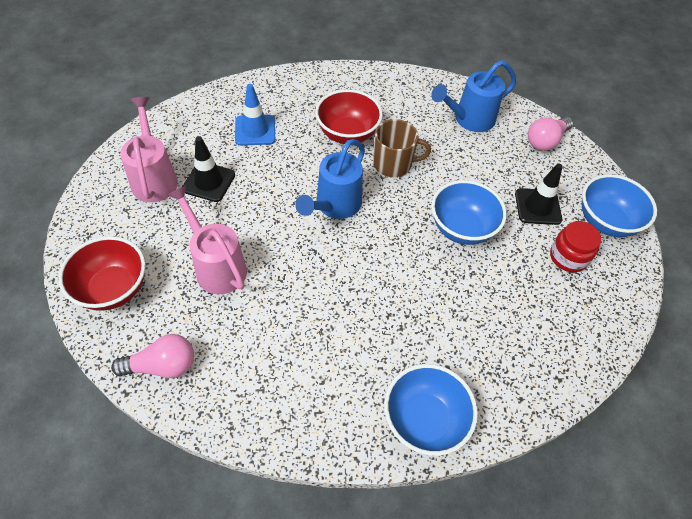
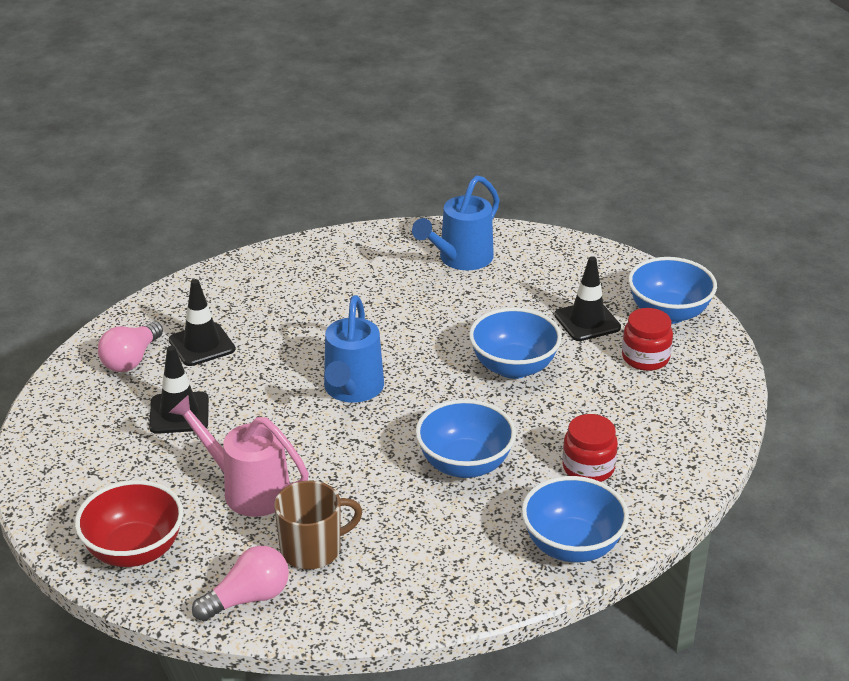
camera: 20 degrees left, 20 degrees down
pink watering can [120,97,178,202] -> none
blue traffic cone [235,84,275,146] -> black traffic cone [169,279,235,366]
red bowl [315,89,383,144] -> none
brown mug [373,119,431,177] -> brown mug moved to [274,481,362,569]
pink light bulb [528,117,573,151] -> pink light bulb moved to [98,320,163,372]
none -> blue bowl [415,399,516,478]
none -> red jar [563,414,618,482]

